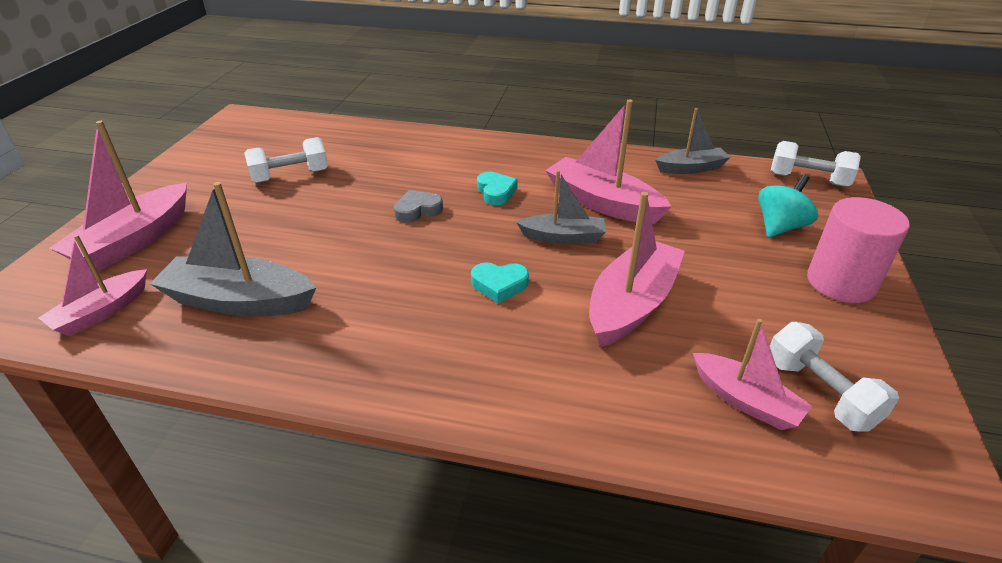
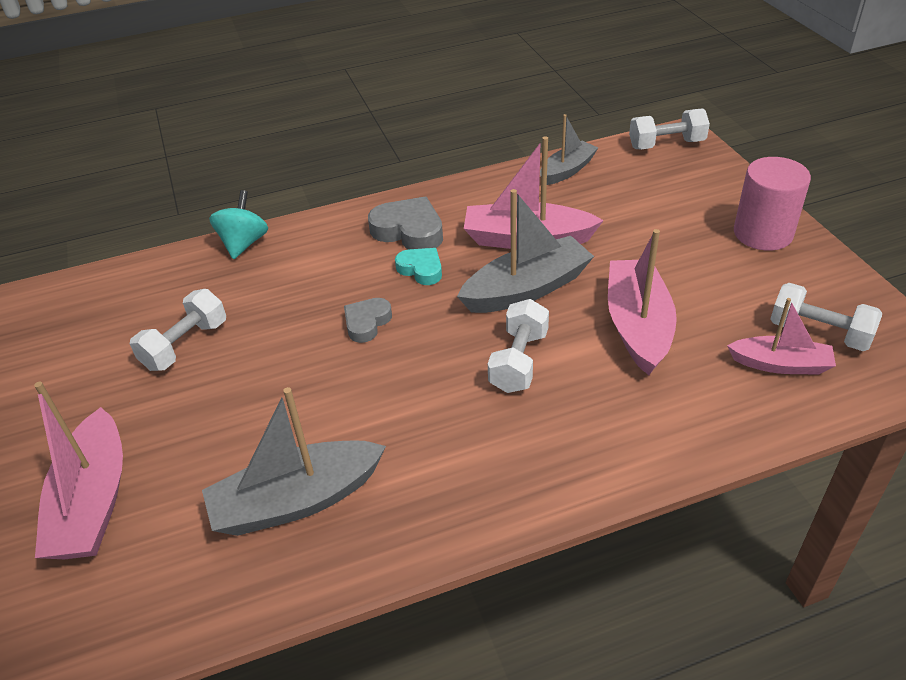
camera: 30 degrees left, 5 degrees up
pink boat [39,235,147,336] -> none
turquoise heart [471,262,529,303] -> white dumbbell [488,299,549,393]
grey boat [516,170,606,244] -> grey boat [457,189,594,313], size x1.60
turquoise spinning top [758,174,818,238] -> turquoise spinning top moved to [209,190,268,259]
none -> grey heart [368,197,443,250]

